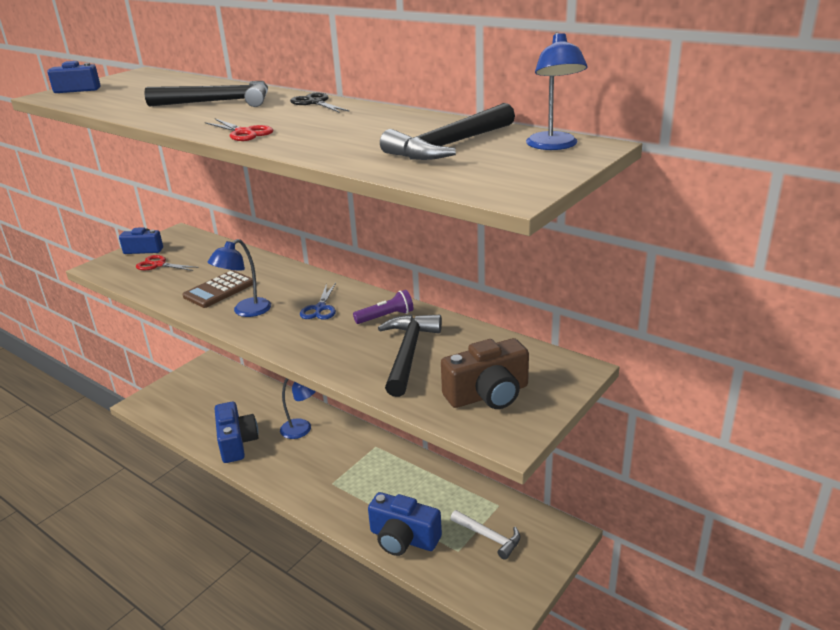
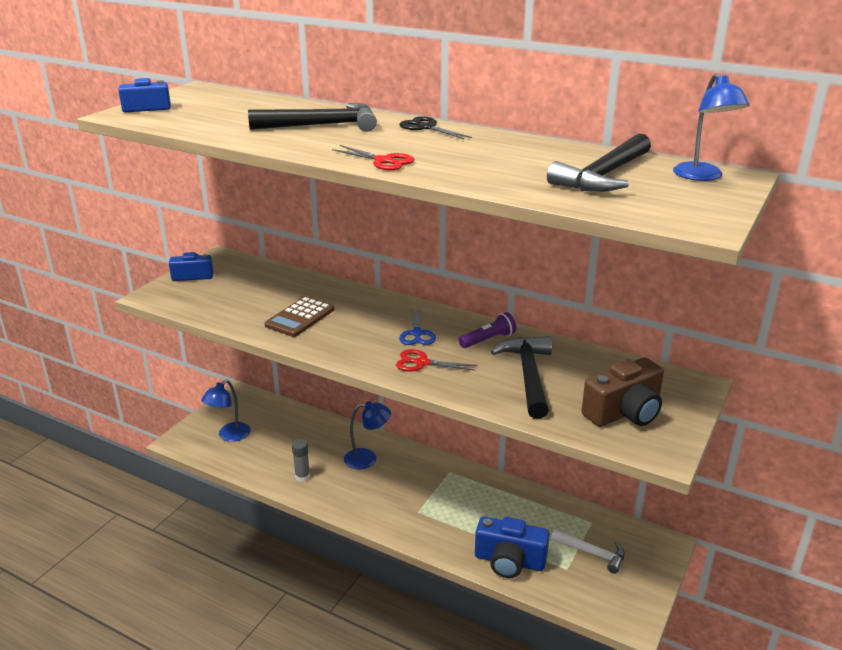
camera: 10 degrees left, 0 degrees up
red scissors [136,255,199,271] -> red scissors moved to [396,349,477,372]
blue lamp [208,239,271,317] -> blue lamp moved to [201,380,251,442]
blue camera [215,402,259,463] -> grey glue stick [292,439,310,482]

